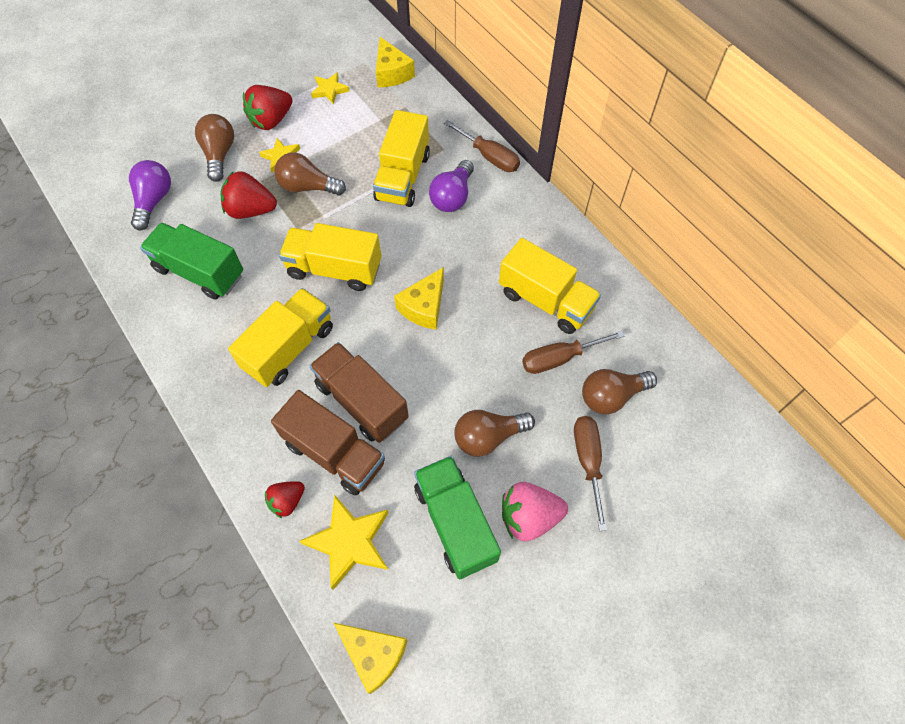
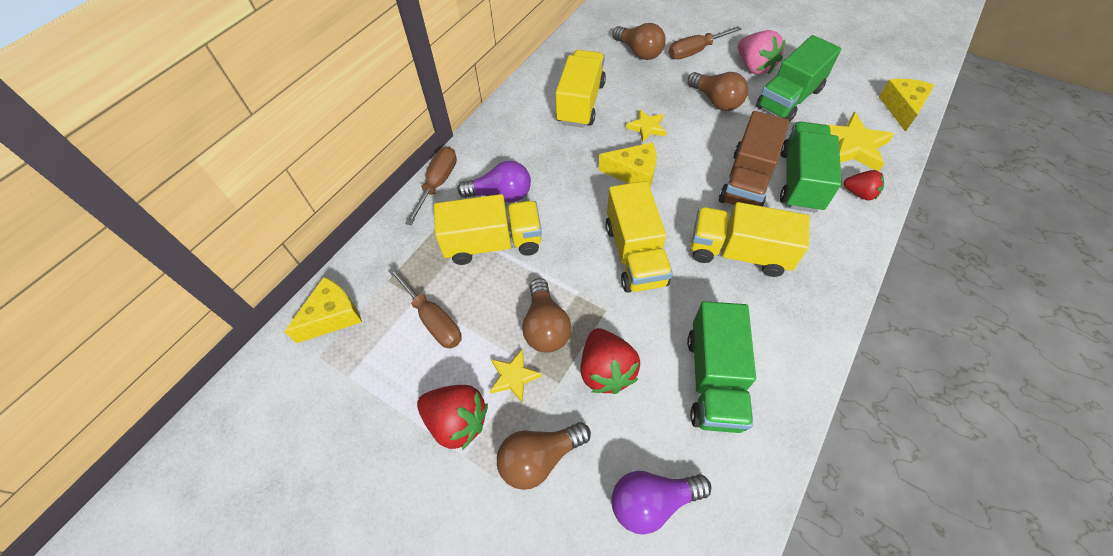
camera: 110 degrees left, 5 degrees down
brown truck [271,390,385,496] -> green truck [780,121,842,213]
yellow star [311,72,350,104] -> yellow star moved to [626,109,666,143]
brown screwdriver [522,330,624,374] -> brown screwdriver moved to [388,266,462,349]

